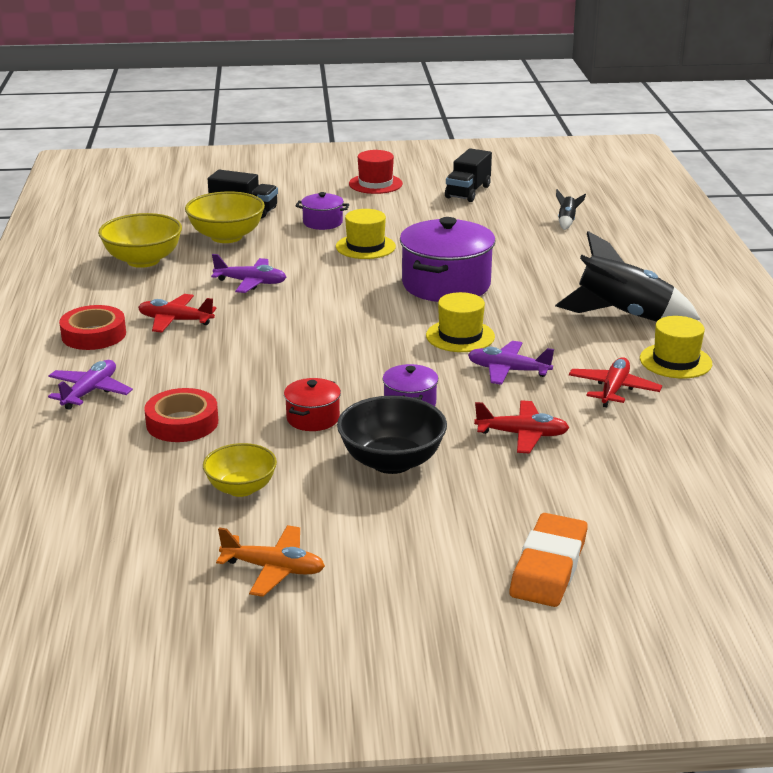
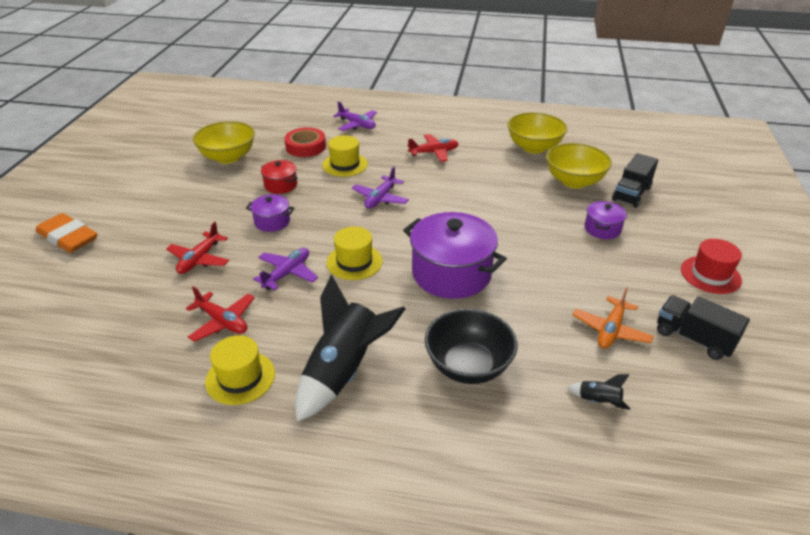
camera: 105 degrees right, 10 degrees up
red tape [59,305,126,350] -> none
red plane [138,294,217,333] -> red plane turned 45 degrees clockwise [407,134,459,162]
yellow bowl [203,443,277,497] -> yellow bowl [193,121,255,164], size x1.53
purple plane [211,254,286,293] -> purple plane moved to [352,167,409,209]
orange plane [216,525,325,597] -> orange plane moved to [572,287,654,349]
yellow hat [336,209,396,259] -> yellow hat moved to [322,135,368,177]
black bowl [337,395,447,474] -> black bowl moved to [425,309,517,384]

